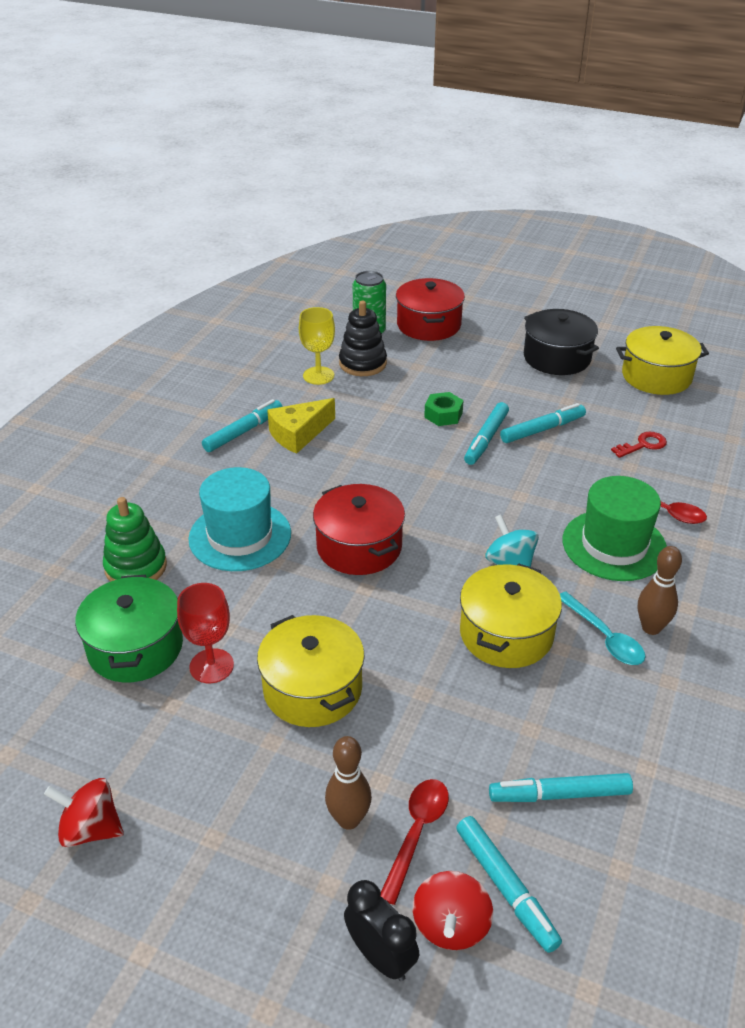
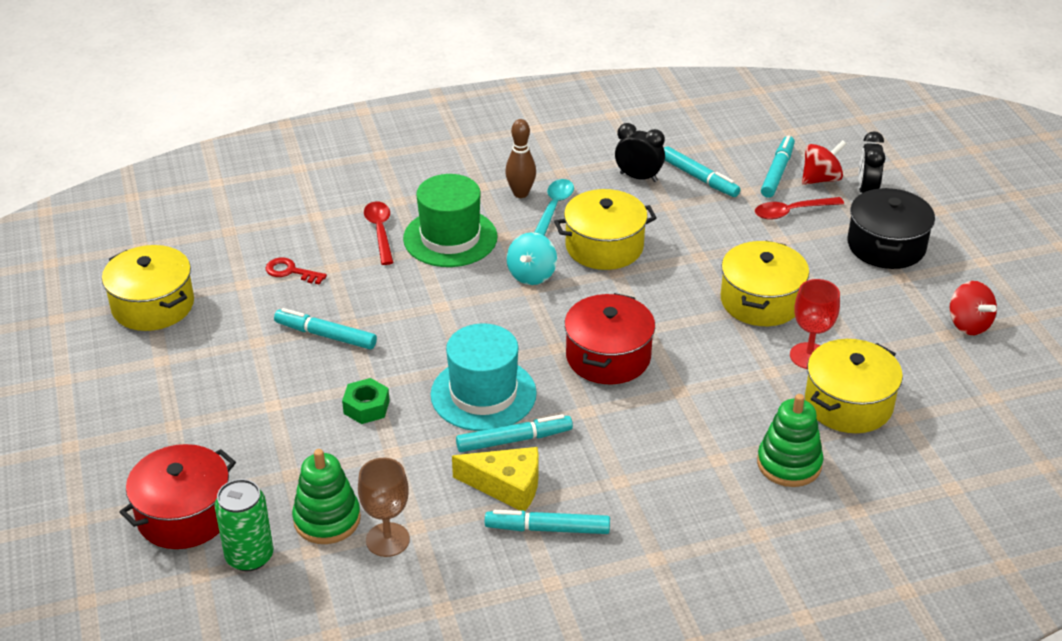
camera: 130 degrees left, 0 degrees up
green pot [75,575,183,682] -> yellow pot [805,339,903,433]
turquoise hat [188,467,291,571] -> turquoise hat moved to [431,323,537,431]
yellow goblet [299,307,335,385] -> brown goblet [358,458,410,557]
brown bowling pin [325,736,372,830] -> none
black stacking toy [339,301,387,376] -> green stacking toy [292,449,361,544]
turquoise marker [464,402,509,465] -> turquoise marker moved to [456,414,573,452]
black pot [524,309,599,375] -> black pot moved to [848,188,935,269]
none -> black clock [615,123,665,182]

